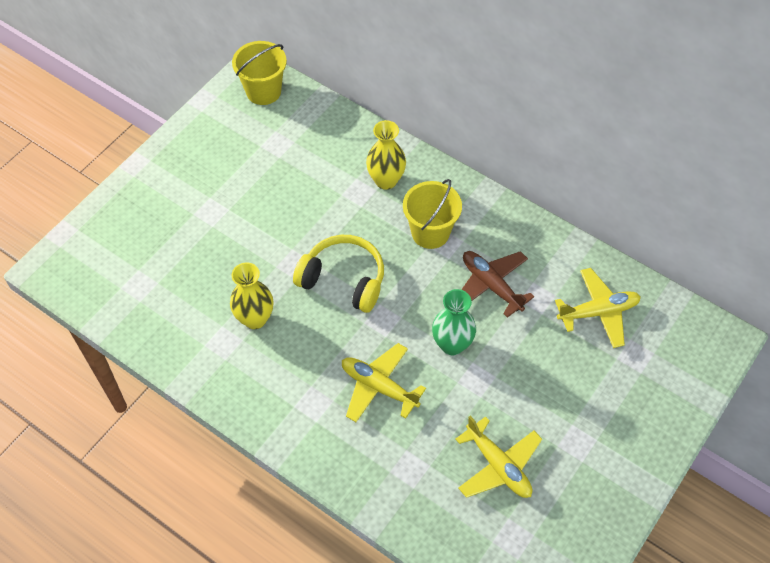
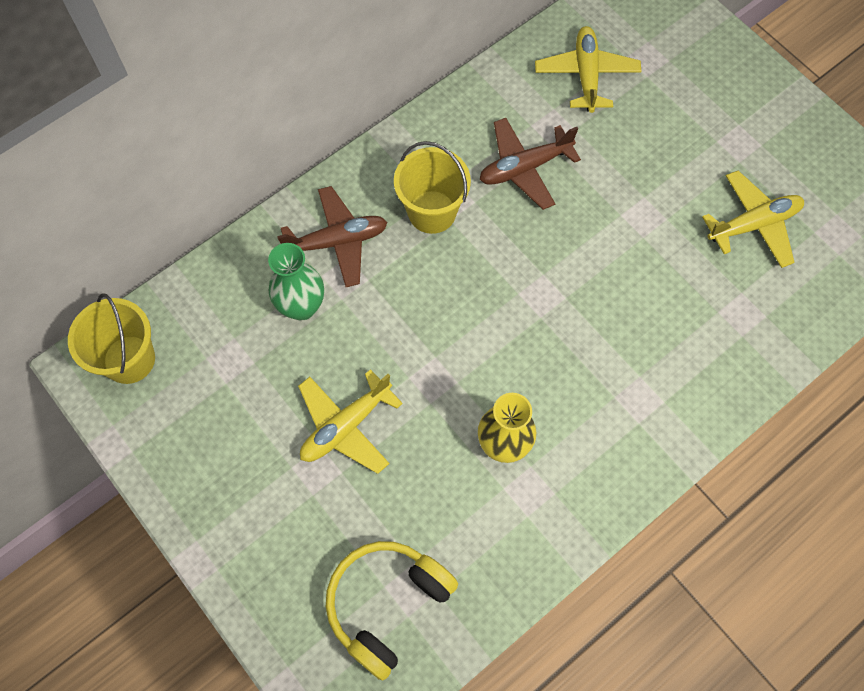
camera: 75 degrees left, 10 degrees up
yellow headphones [293,235,384,313] -> yellow headphones moved to [326,541,458,681]
yellow plane [342,343,426,422] -> yellow plane moved to [298,369,403,474]
yellow vase [366,120,406,190] -> brown plane [277,186,388,287]
green vase [432,289,476,355] -> green vase moved to [268,243,324,320]

